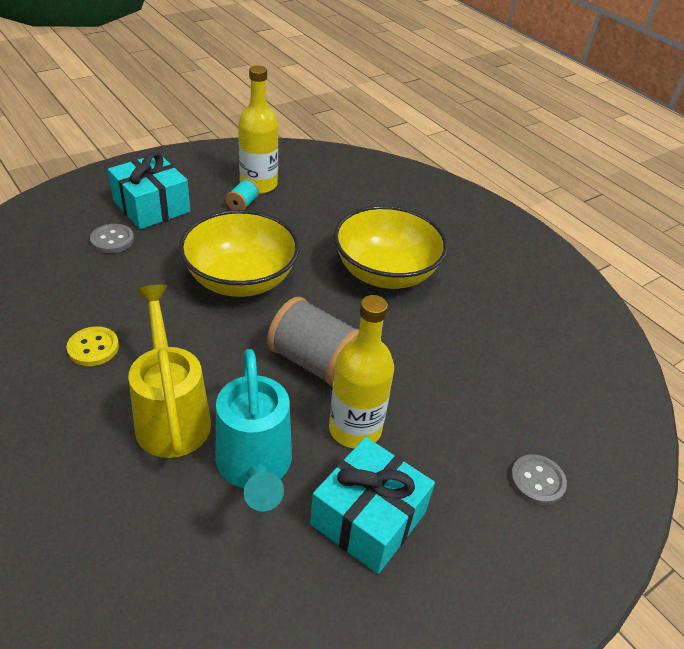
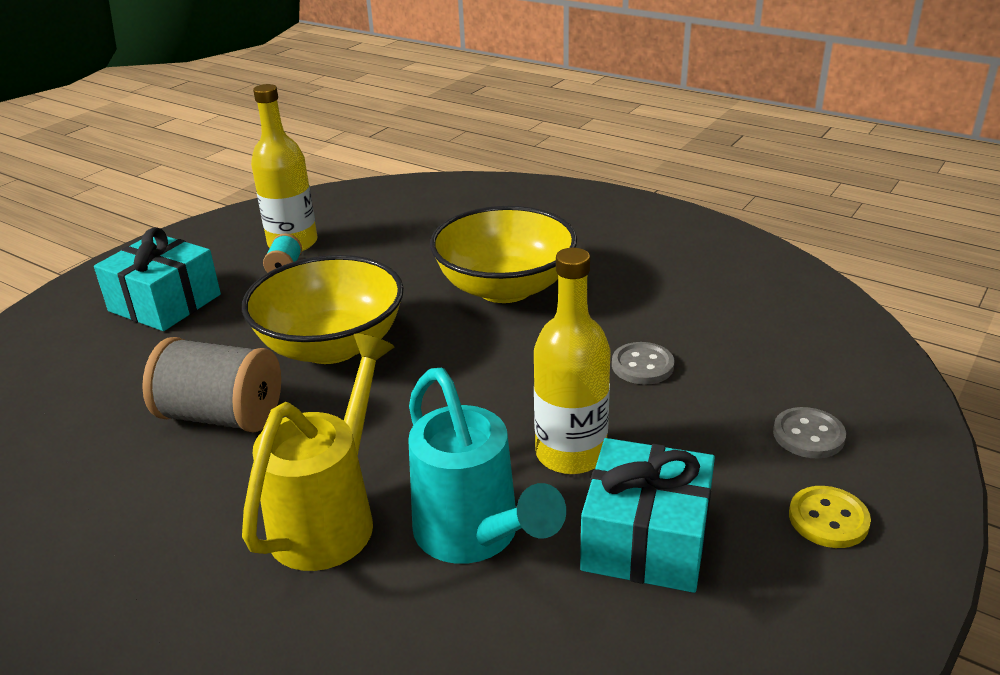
camera: 15 degrees left, 10 degrees down
yellow button [67,327,119,366] -> yellow button moved to [789,486,871,548]
grey button [90,224,134,253] -> grey button moved to [612,342,674,384]
yellow watering can [128,285,211,458] -> yellow watering can turned 60 degrees clockwise [242,334,394,571]
grey spool [267,297,359,387] -> grey spool moved to [142,337,281,433]

